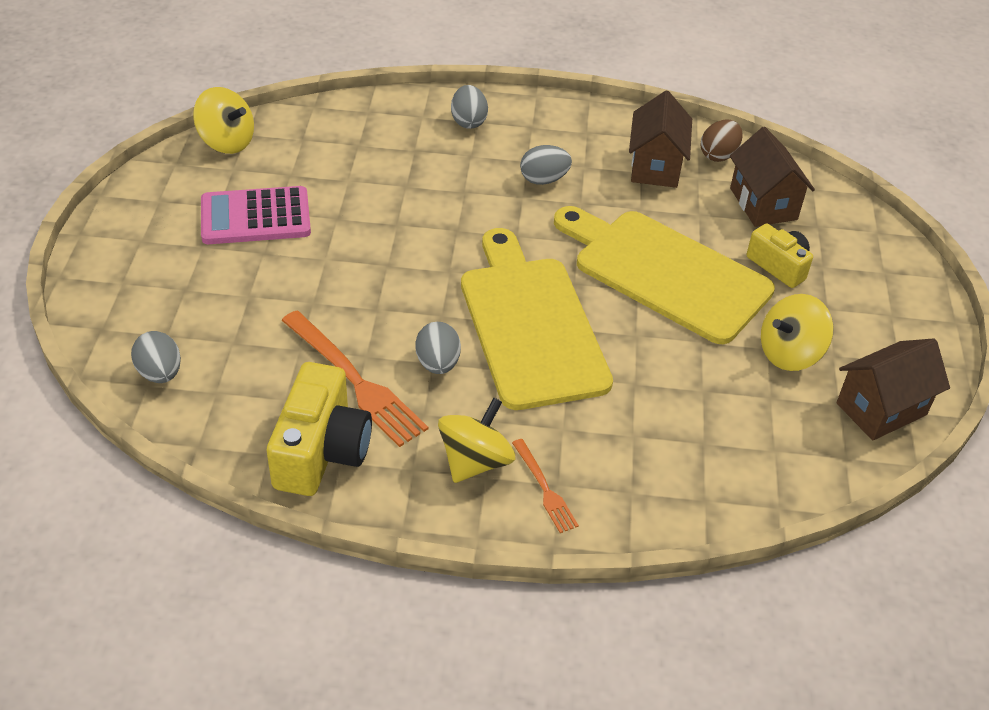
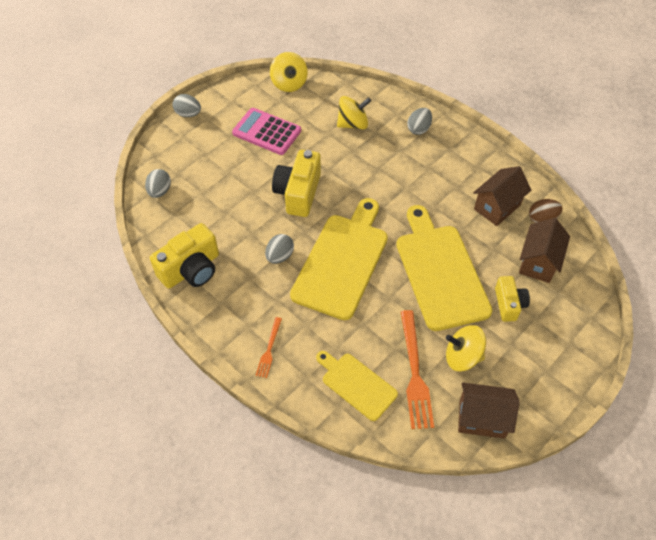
camera: 40 degrees right, 10 degrees up
orange fork [281,311,428,447] -> orange fork moved to [401,310,434,429]
yellow spinning top [438,398,515,483] -> yellow spinning top moved to [337,96,371,130]
grey egg [520,145,572,185] -> grey egg moved to [172,94,201,117]
none -> yellow camera [272,150,321,217]
none -> yellow cutting board [316,351,398,421]

